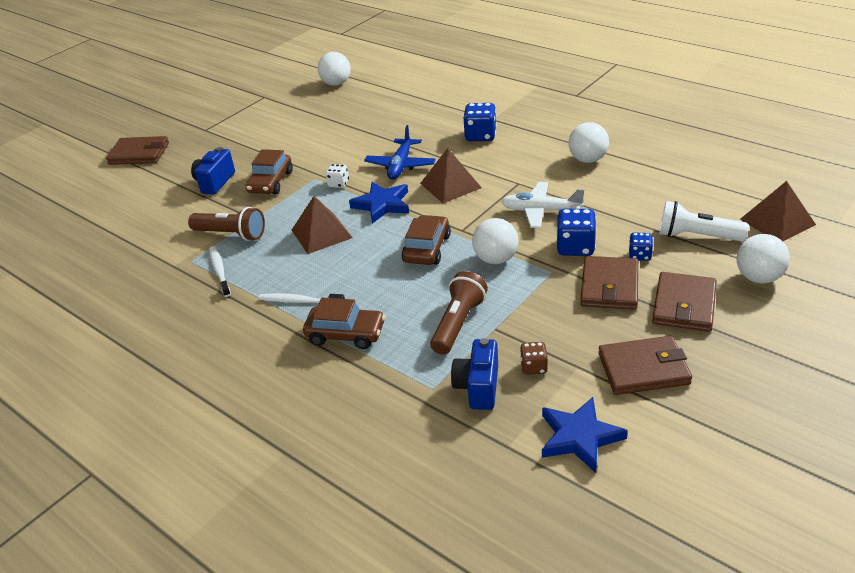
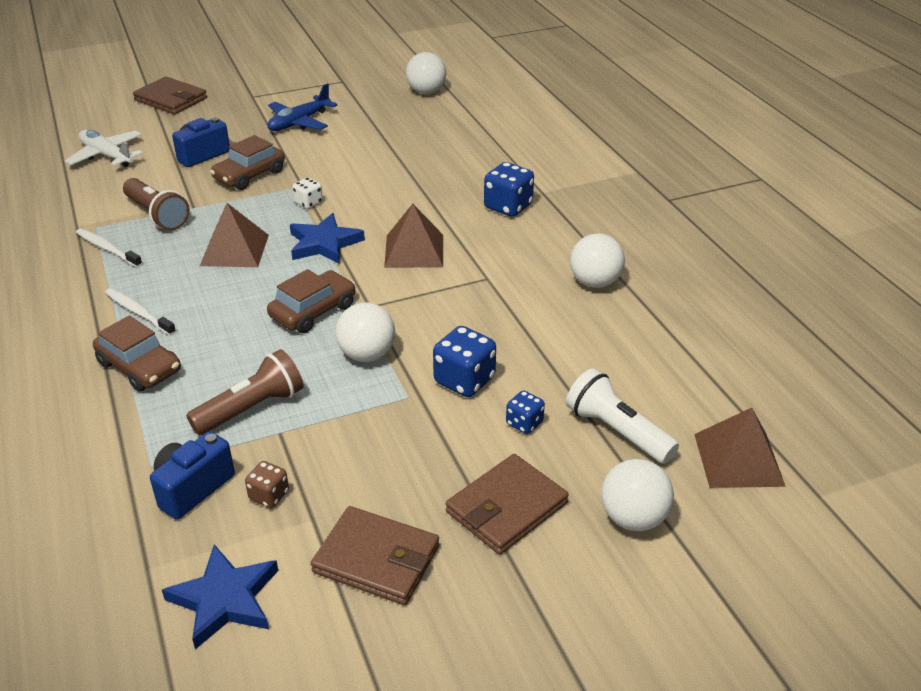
camera: 25 degrees right, 0 degrees up
white toothbrush [210,246,231,297] -> white toothbrush turned 60 degrees counterclockwise [76,229,142,267]
blue plane [364,125,436,180] -> blue plane moved to [267,83,338,131]
white plane [501,182,584,228] -> white plane moved to [65,130,143,167]
brown wallet [581,256,638,310] -> none

